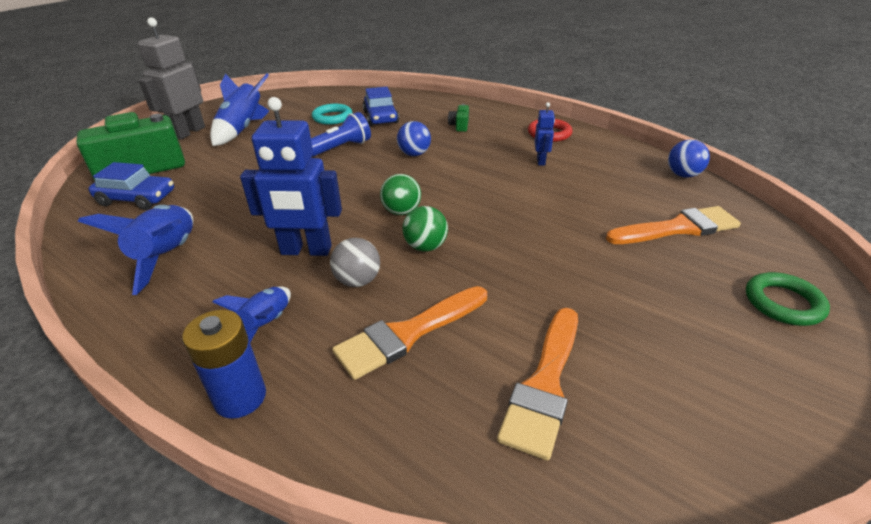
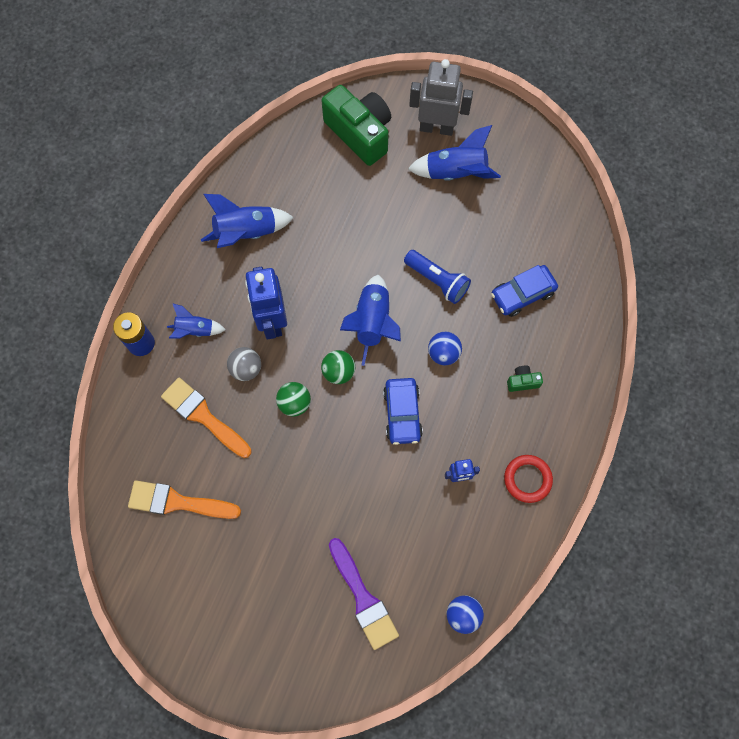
camera: 75 degrees right, 35 degrees up
blue car [89,162,174,210] -> blue car moved to [383,378,423,445]
turquoise ring [312,104,353,125] -> none
orange brush [606,206,741,244] -> purple brush [329,538,399,650]
green ring [746,272,830,326] -> none
none -> blue rocket [340,275,401,366]

